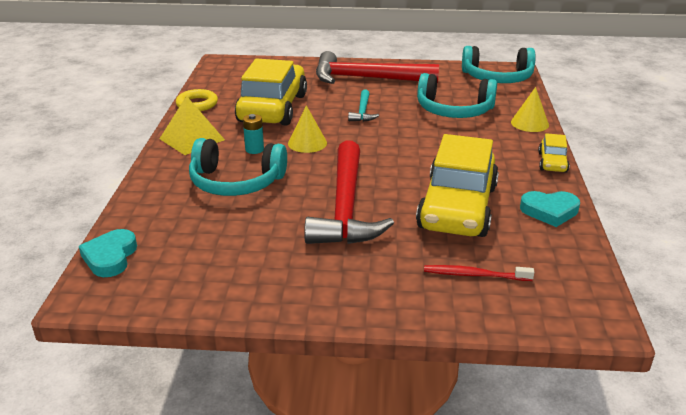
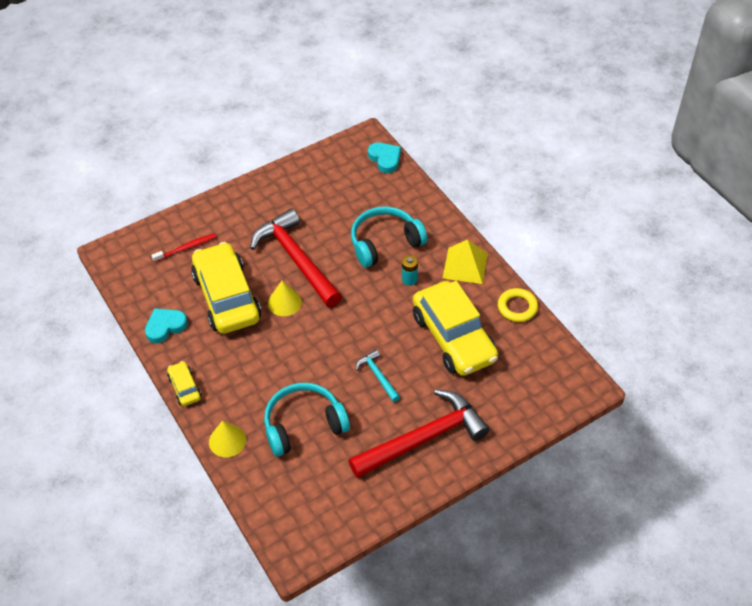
camera: 145 degrees right, 20 degrees up
yellow cone [288,105,327,153] -> yellow cone moved to [268,281,302,316]
turquoise headphones [462,46,536,83] -> none

